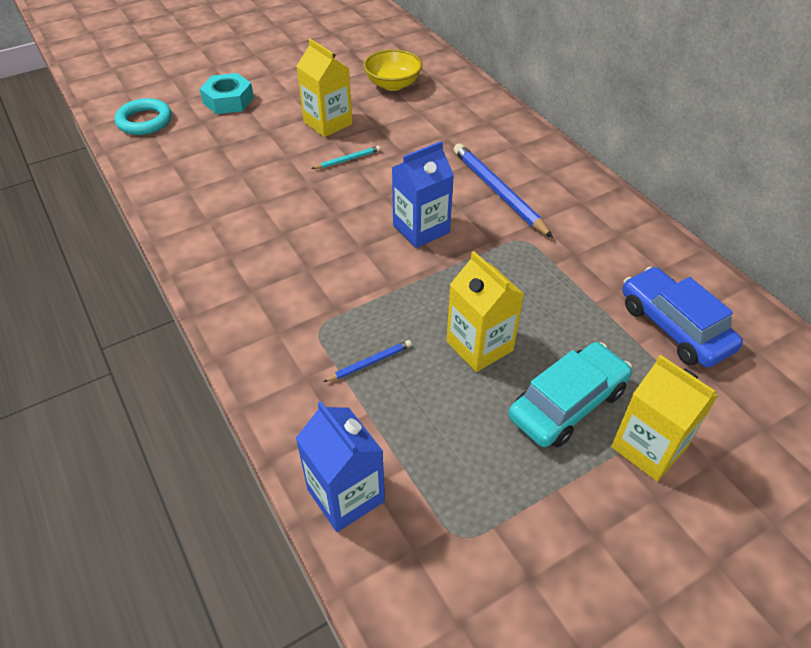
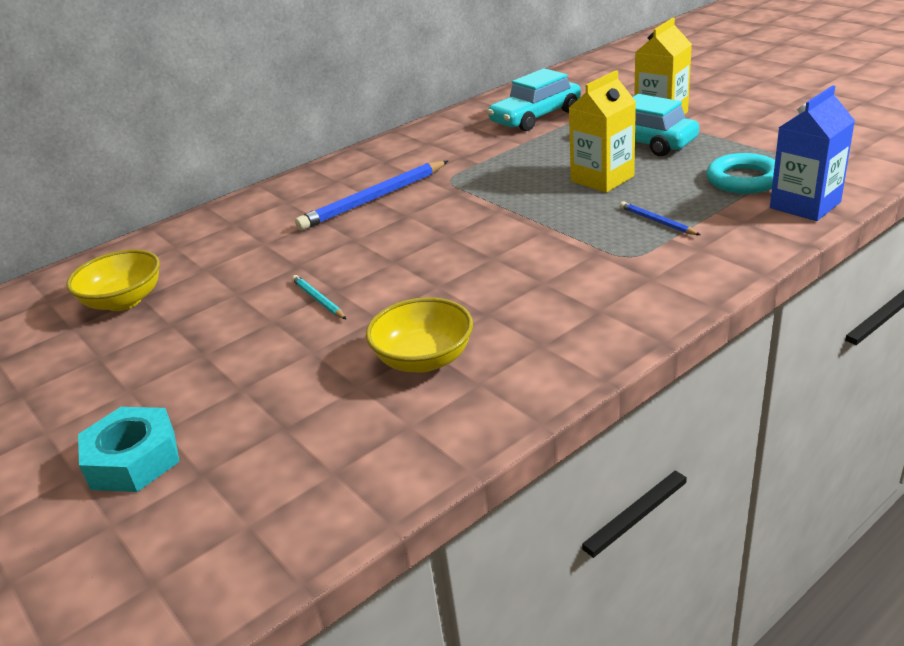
camera: 95 degrees left, 15 degrees down
turquoise ring [115,98,172,135] -> turquoise ring moved to [706,153,775,194]
yellow carton [297,39,353,137] -> none
blue carton [392,141,454,248] -> none
blue car [622,267,743,368] -> turquoise car [487,68,581,131]
none -> yellow bowl [366,297,473,372]

